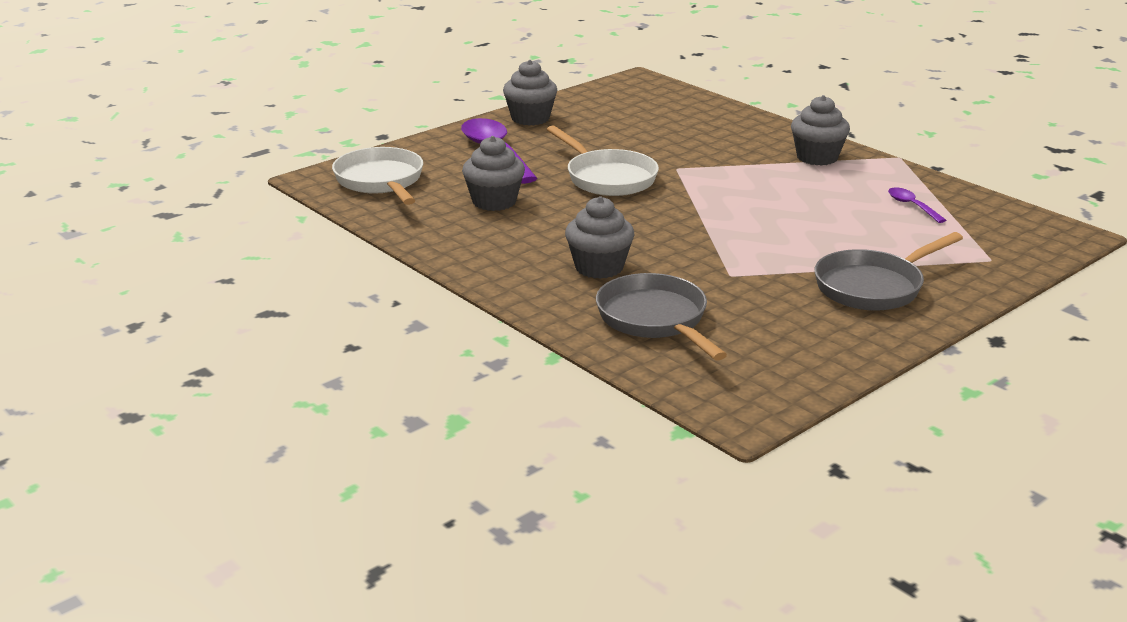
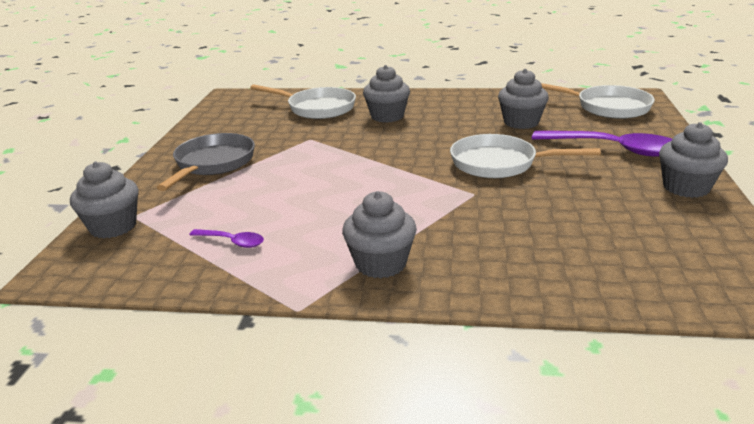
camera: 140 degrees right, 0 degrees up
grey pan [596,273,727,361] -> white pan [250,84,356,119]
none -> grey cupcake [70,161,139,238]

